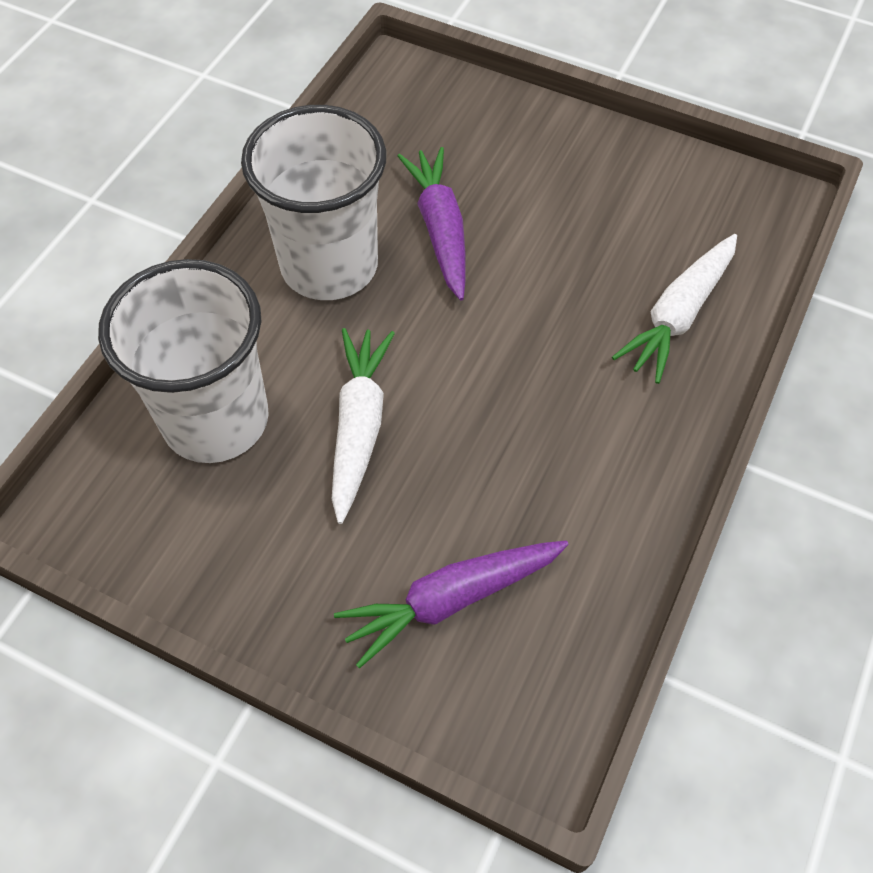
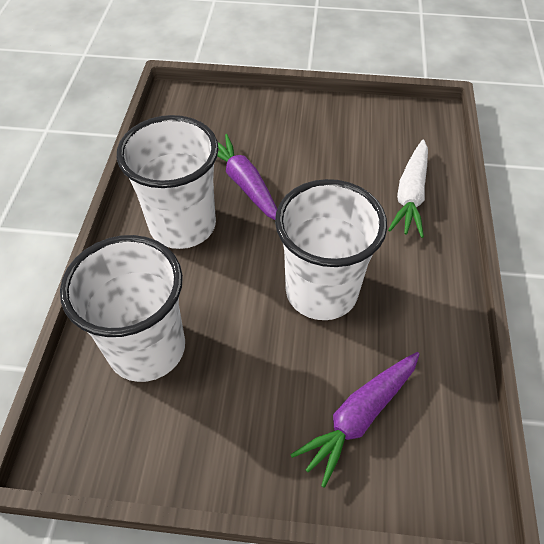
camera: 20 degrees left, 5 degrees down
white carrot [332,328,395,524] -> none
none -> white cup [275,179,387,320]

